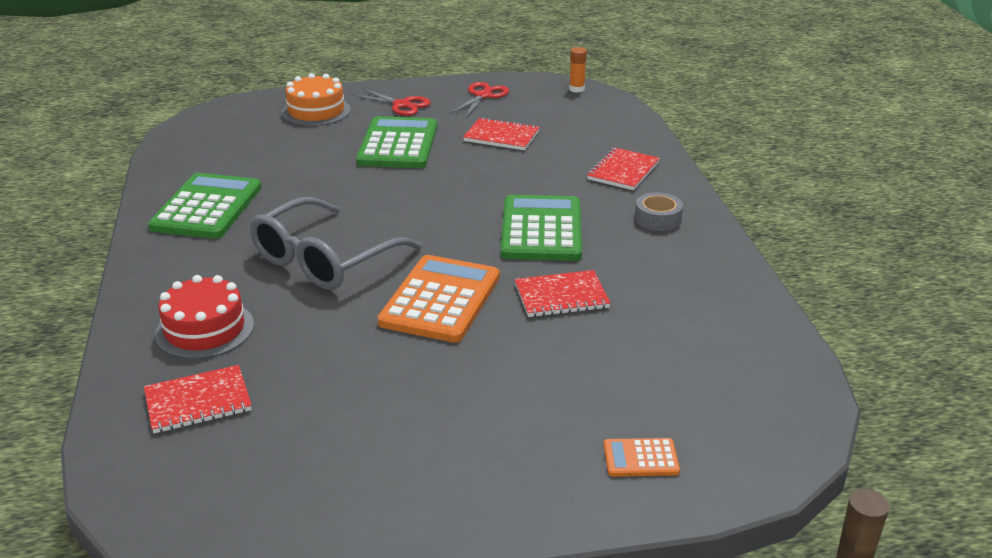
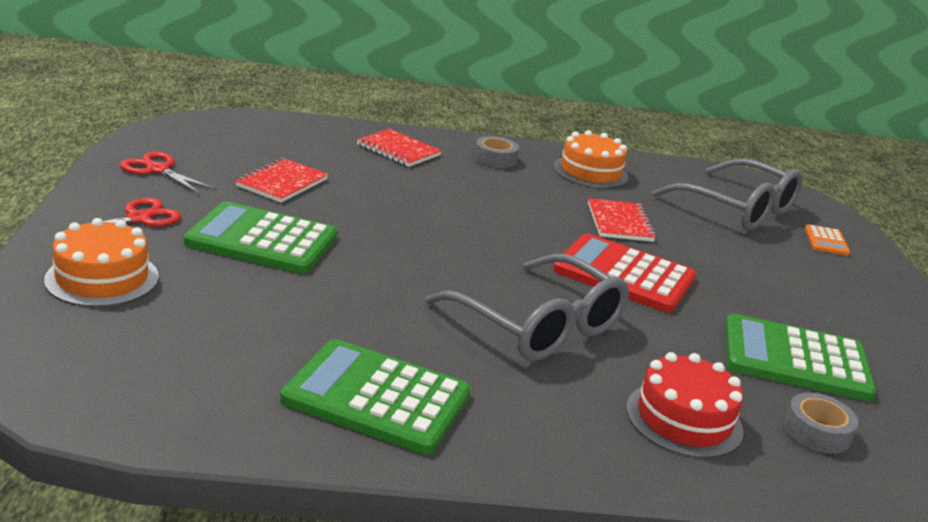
camera: 85 degrees left, 5 degrees down
red notebook [144,365,252,433] -> grey tape [784,392,858,454]
orange calculator [378,255,500,343] -> red calculator [553,233,696,313]
green calculator [500,195,582,261] -> green calculator moved to [725,314,877,401]
orange glue stick [569,47,587,93] -> none
none -> orange cake [554,130,629,189]
none -> grey glasses [652,159,803,230]

